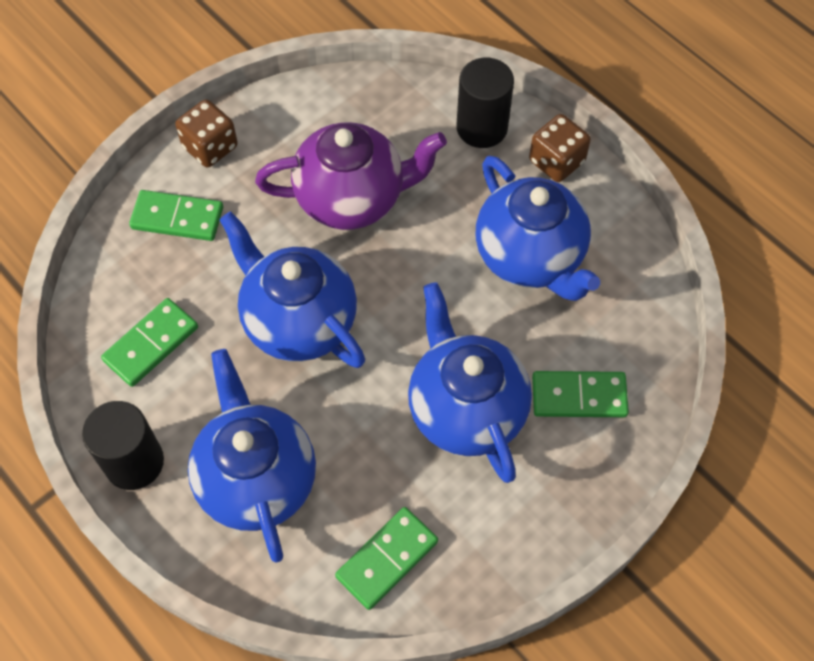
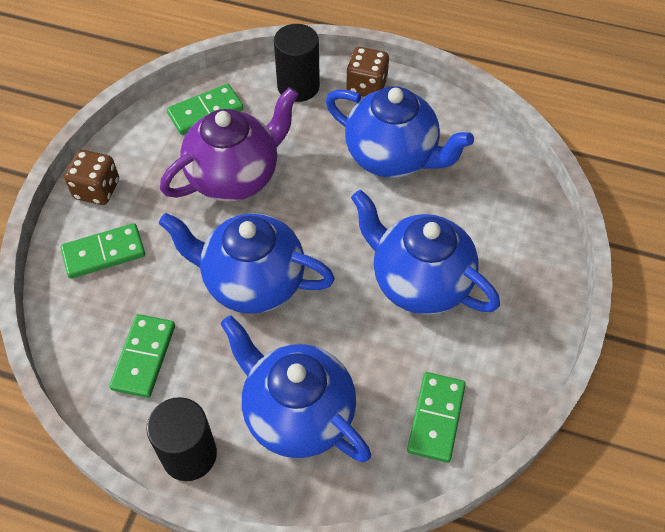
camera: 30 degrees left, 5 degrees down
green domino [532,371,629,417] -> green domino moved to [167,84,243,135]

